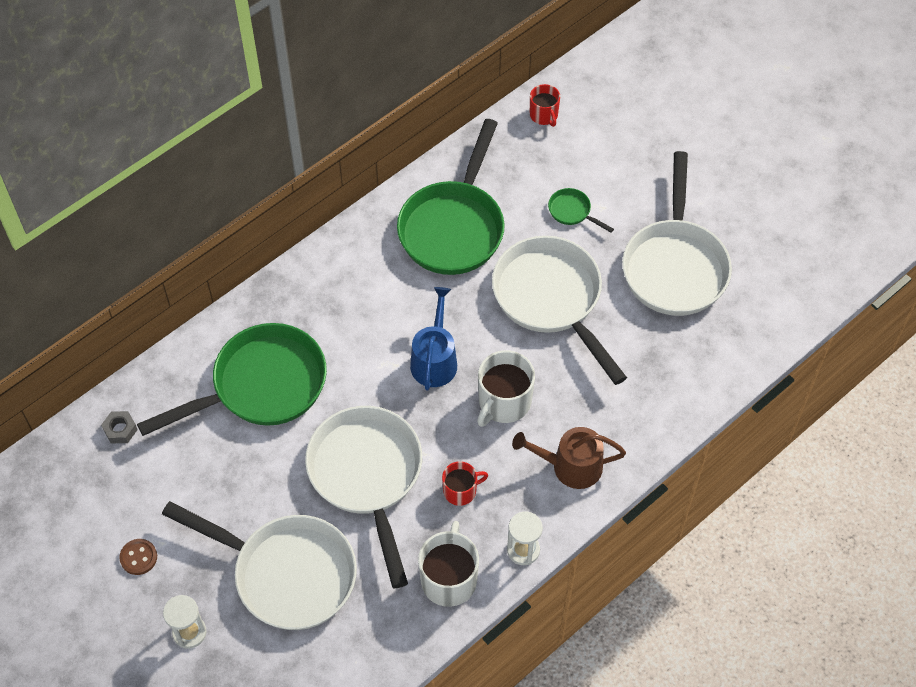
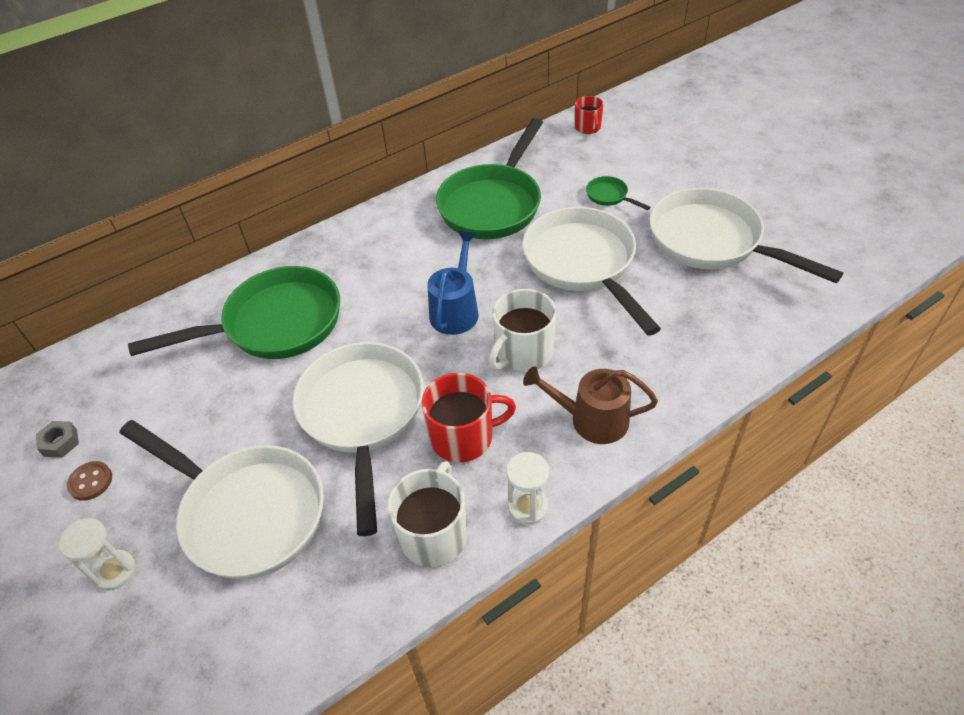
camera: 10 degrees right, 10 degrees down
grey nut [101,411,138,443] -> grey nut moved to [36,421,79,458]
red mug [442,461,488,506] -> red mug [421,373,516,463], size x1.66
white pan [622,151,732,316] -> white pan turned 120 degrees clockwise [650,188,843,283]

